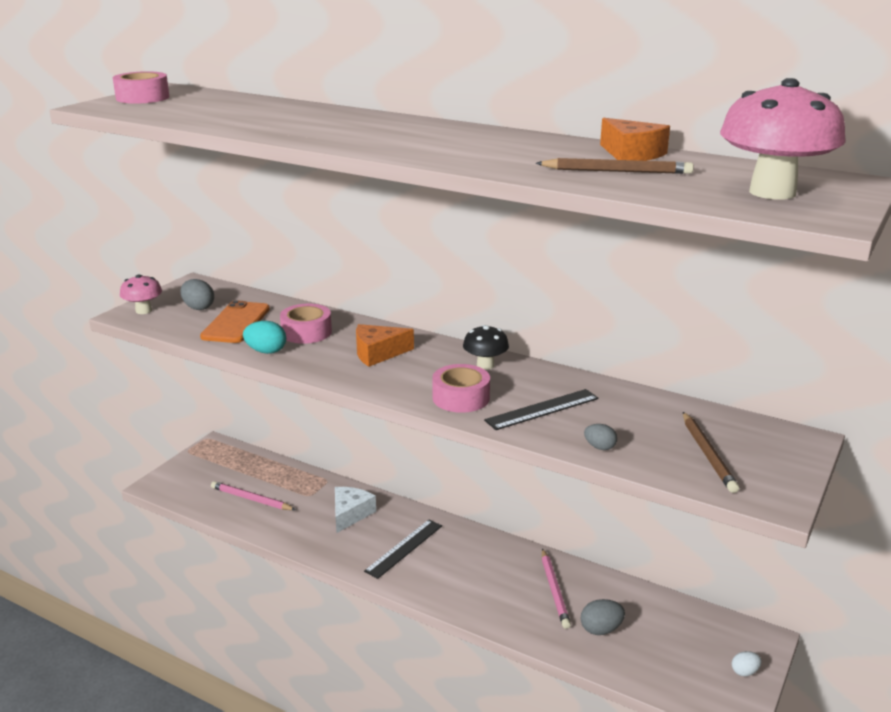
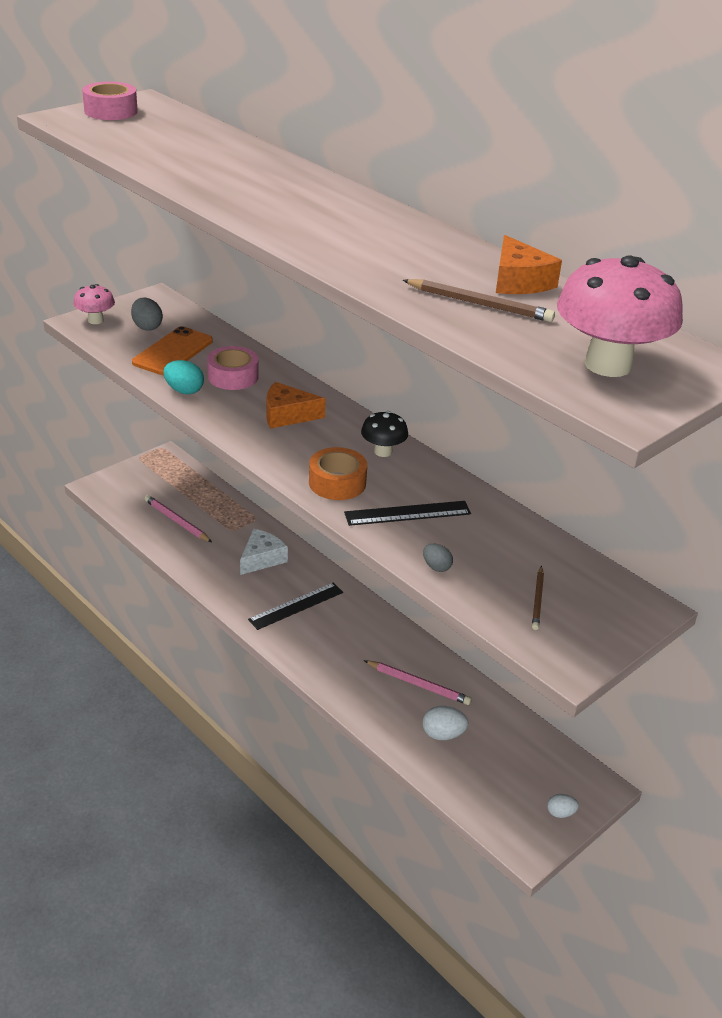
camera: 15 degrees right, 10 degrees up
pink tape [432,364,490,413] -> orange tape [309,447,367,500]
pink pencil [542,548,571,629] -> pink pencil turned 75 degrees counterclockwise [364,660,472,705]
grey egg [581,599,625,635] -> white egg [423,706,468,740]
brown pencil [683,412,739,493] -> brown pencil [532,566,544,630], size x0.66

